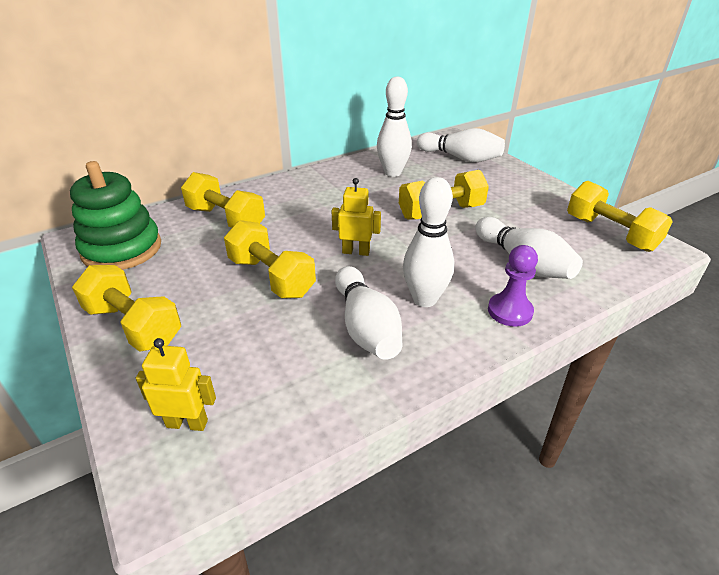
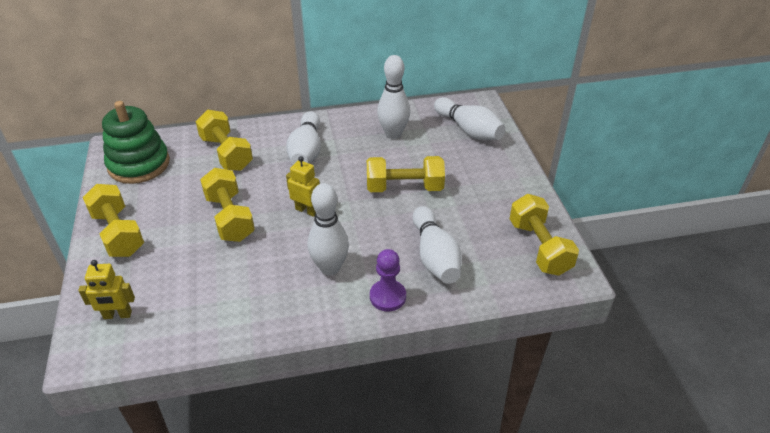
camera: 20 degrees right, 5 degrees up
yellow robot [136,338,216,431] -> yellow robot turned 150 degrees clockwise [78,260,135,319]
white bowling pin [335,266,402,360] -> white bowling pin moved to [286,111,321,165]

